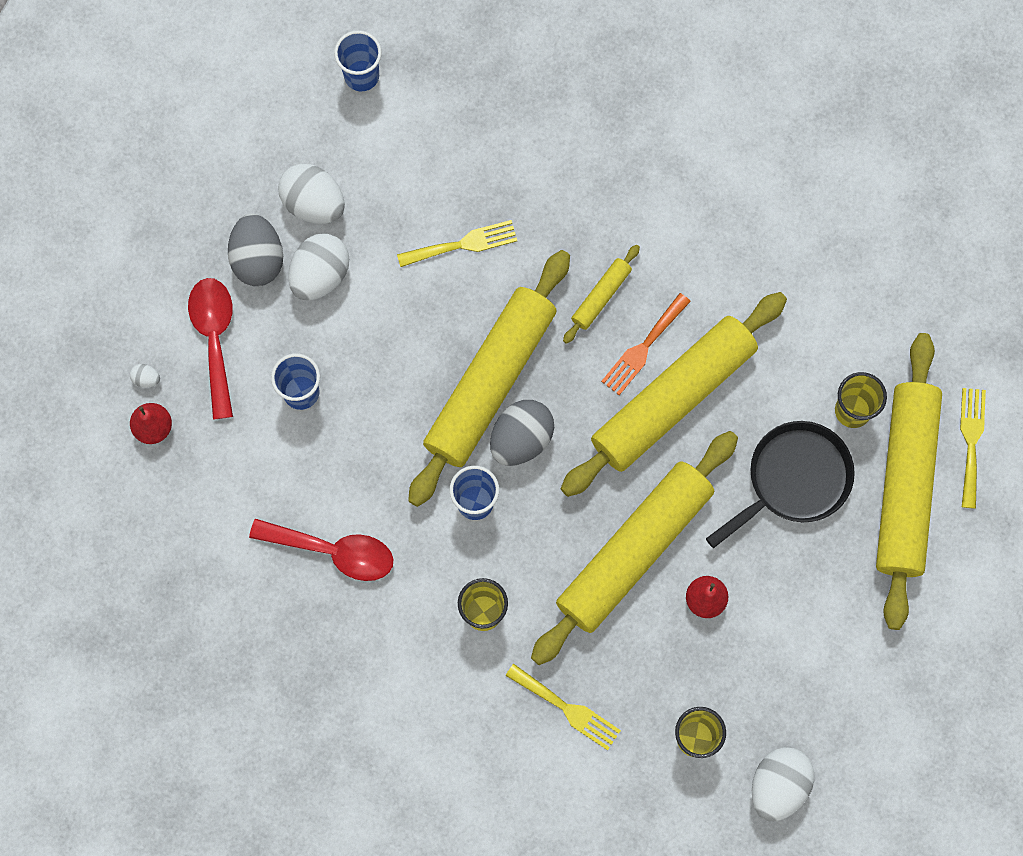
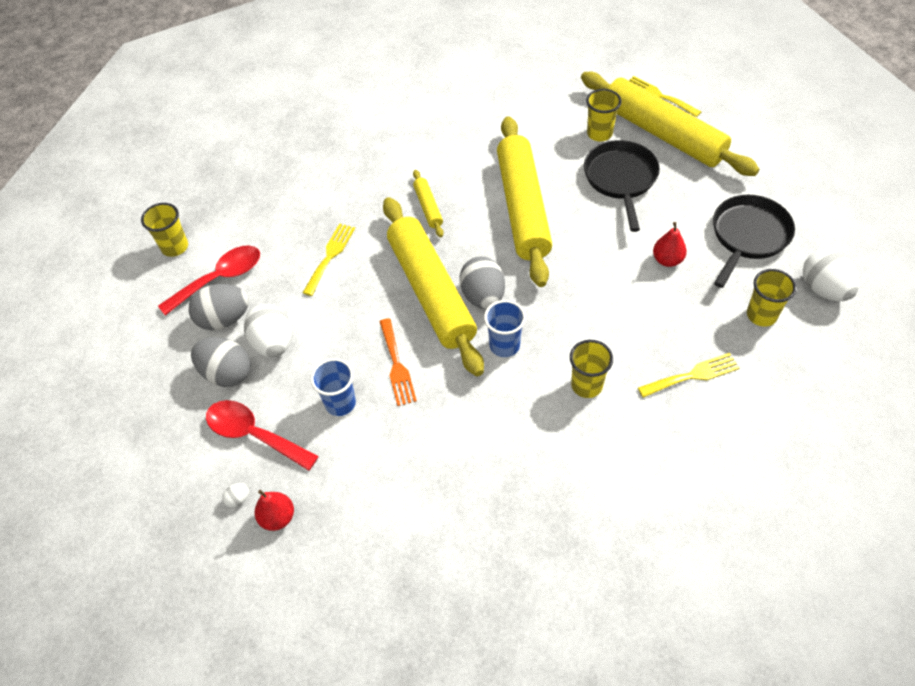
camera: 50 degrees left, 20 degrees down
red spoon [249,519,393,581] -> red spoon moved to [158,245,260,315]
white egg [278,164,345,224] -> grey egg [189,284,249,330]
blue cup [334,30,382,91] -> yellow cup [141,203,188,257]
yellow rolling pin [531,431,738,665] -> none
orange fork [601,293,691,395] -> orange fork moved to [379,318,417,406]
none -> black pan [713,195,795,288]

